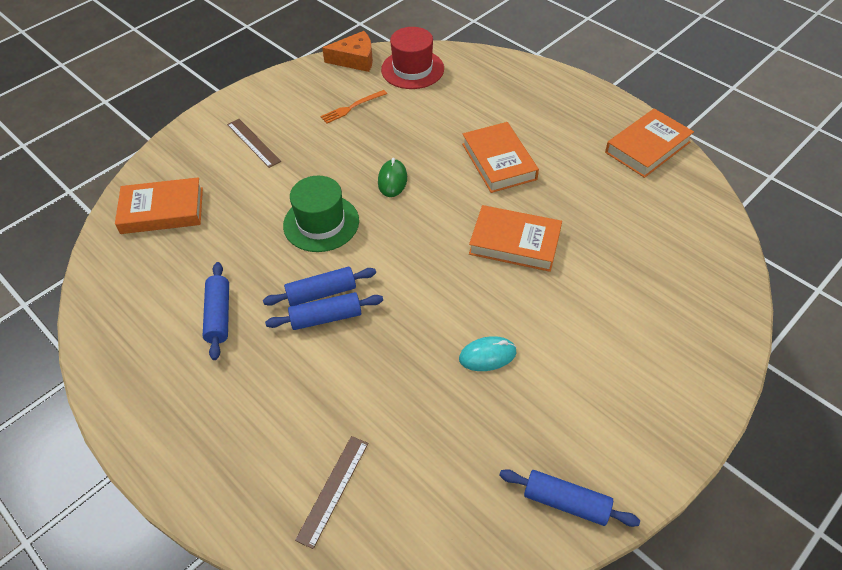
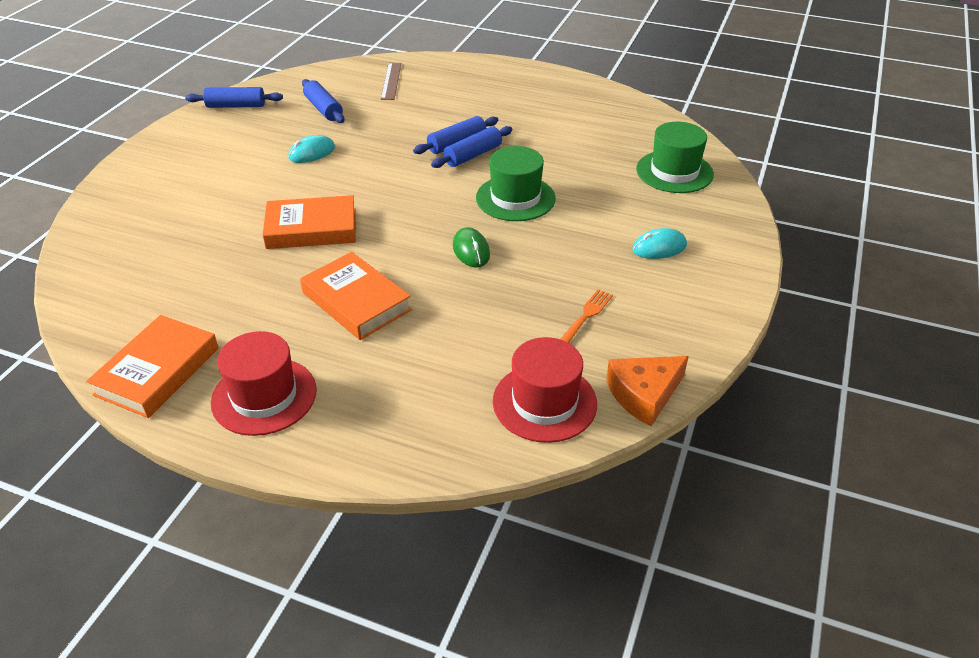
camera: 155 degrees right, 10 degrees down
orange book [115,177,203,234] -> green hat [636,122,714,193]
blue rolling pin [203,262,229,360] -> blue rolling pin moved to [302,79,345,123]
brown ruler [227,119,281,168] -> turquoise mouse [632,228,687,259]
none -> red hat [211,331,317,436]

